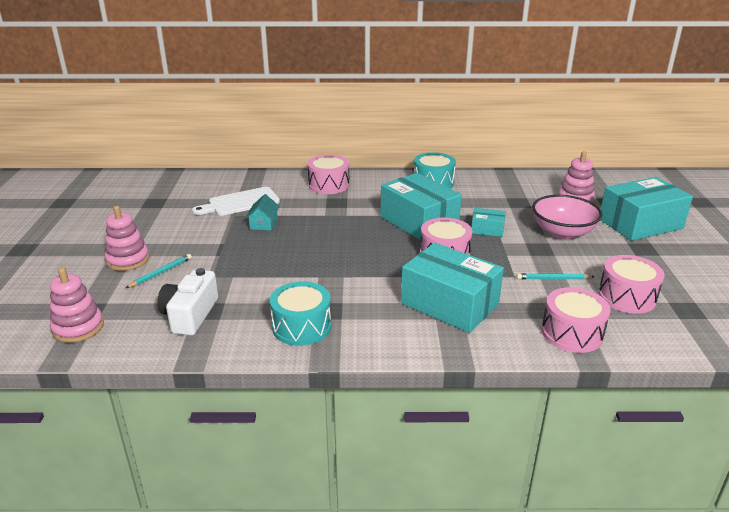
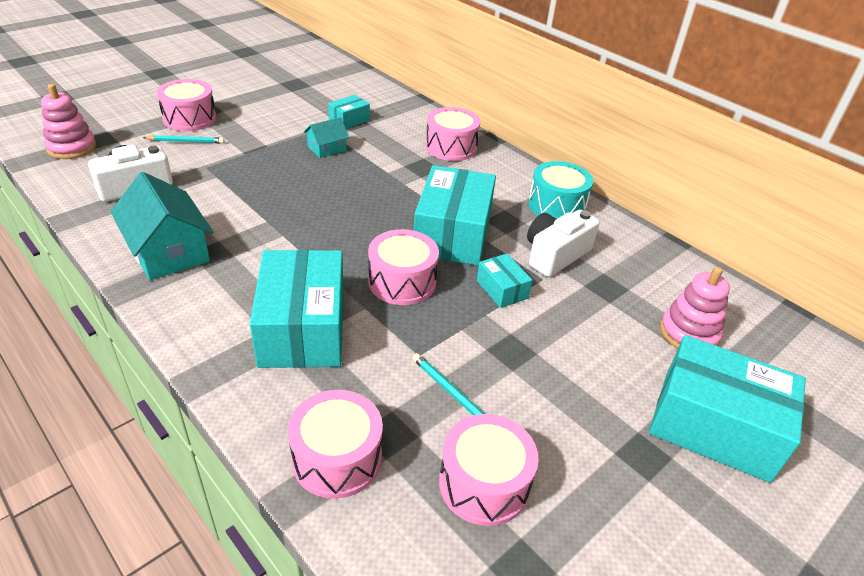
camera: 45 degrees right, 10 degrees up
pink stacking toy [105,206,149,271] -> pink drum [157,79,216,131]
white cutting board [192,187,280,216] -> turquoise box [328,95,370,129]
turquoise drum [270,281,331,346] -> turquoise house [110,172,213,280]
pink bowl [532,195,602,239] -> none
none -> white camera [527,210,600,277]

